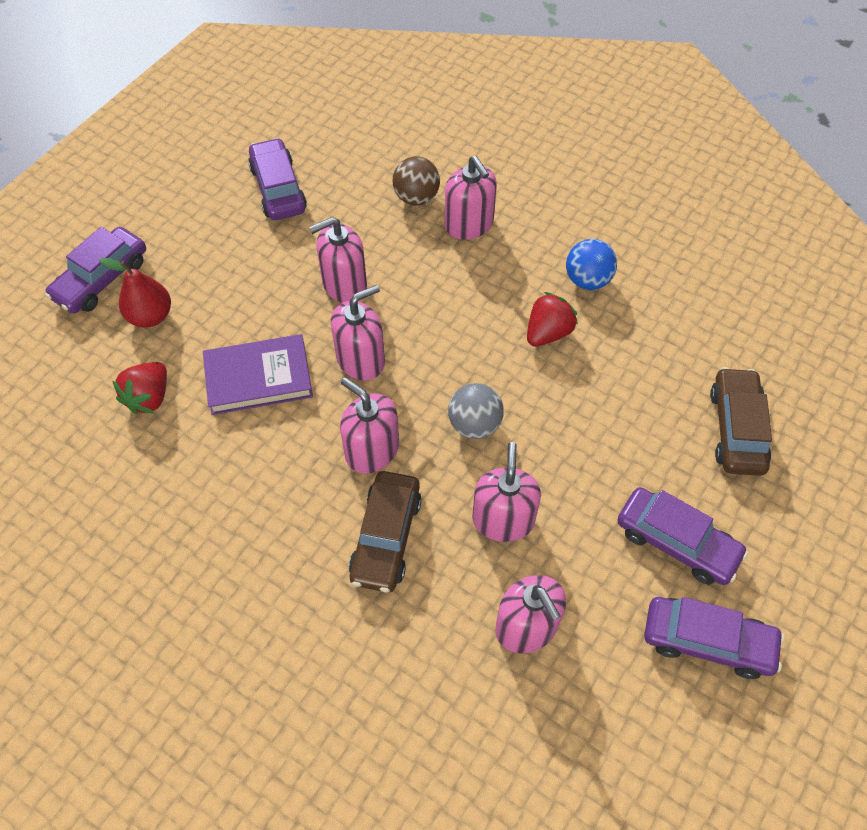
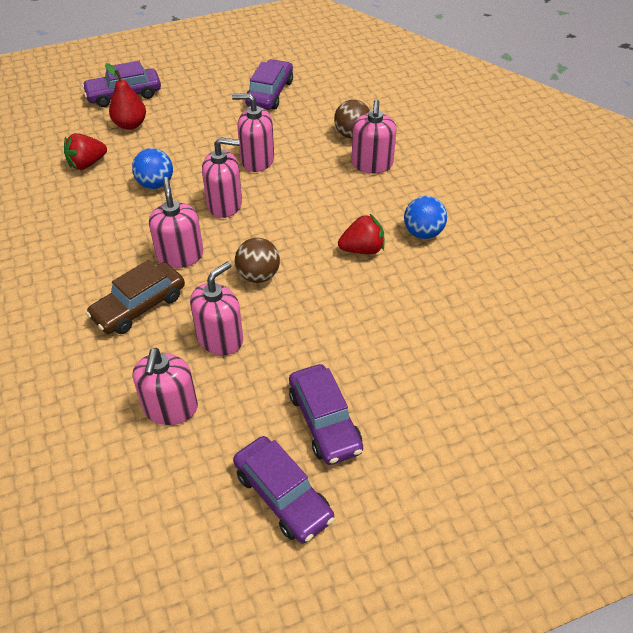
camera: 35 degrees right, 10 degrees down
purple book [203,334,313,415] -> blue ball [132,148,173,189]
grey ball [448,383,504,439] -> brown ball [235,238,280,283]
brown car [710,367,772,476] -> none

